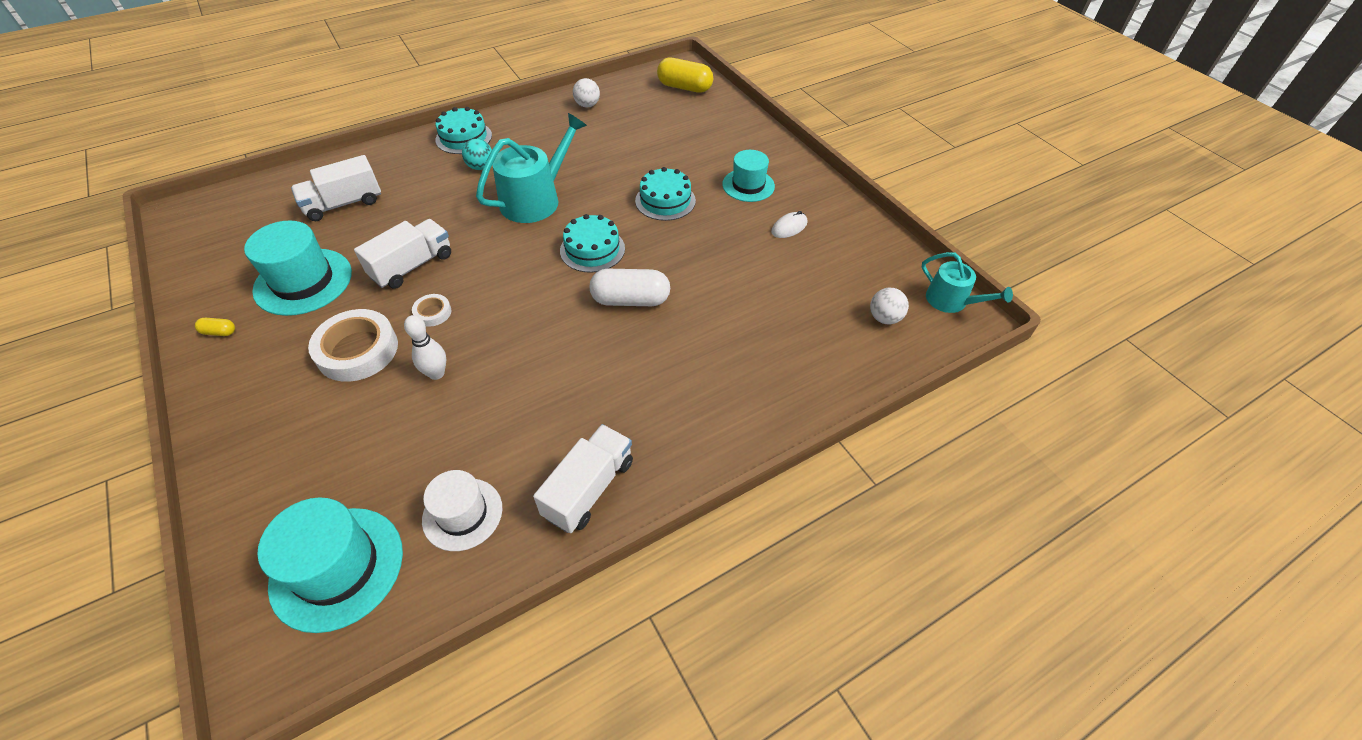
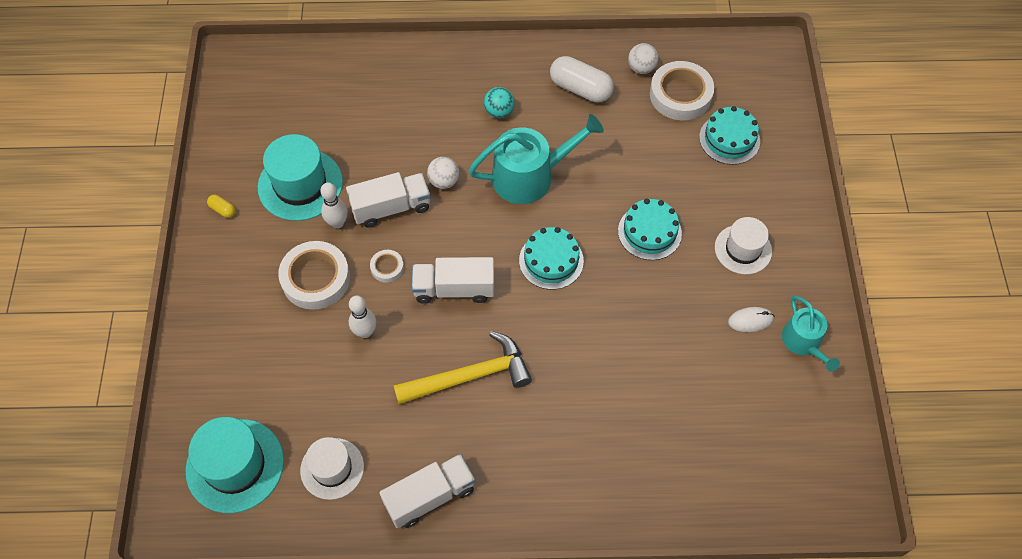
camera: 30 degrees right, 10 degrees up
white truck [291,155,381,221] -> white truck moved to [412,257,494,304]
turquoise cake [435,107,492,154] -> turquoise cake moved to [699,106,760,165]
white capsule [590,269,670,306] -> white capsule moved to [550,56,614,103]
yellow capsule [657,58,713,93] -> none
turquoise hat [722,150,775,202] -> white hat [715,217,772,274]
white ball [870,288,909,324] -> white ball moved to [427,157,459,189]
turquoise watering can [922,252,1013,313] -> turquoise watering can moved to [782,296,840,372]
none -> white bowling pin [320,183,348,229]
none -> yellow hammer [394,331,532,404]
none -> white tape [650,61,714,120]

